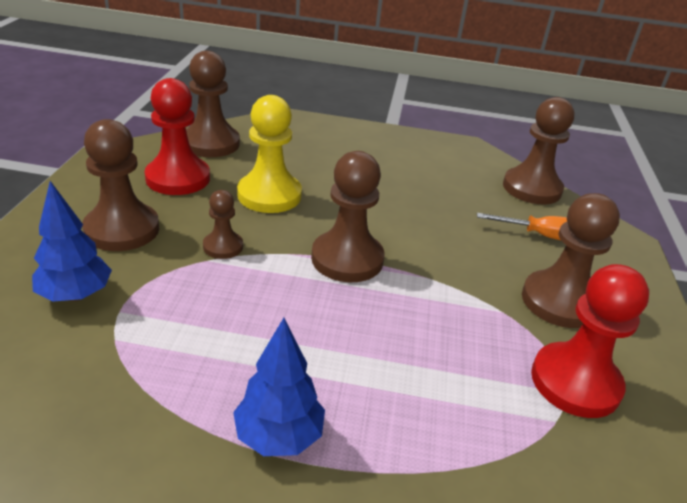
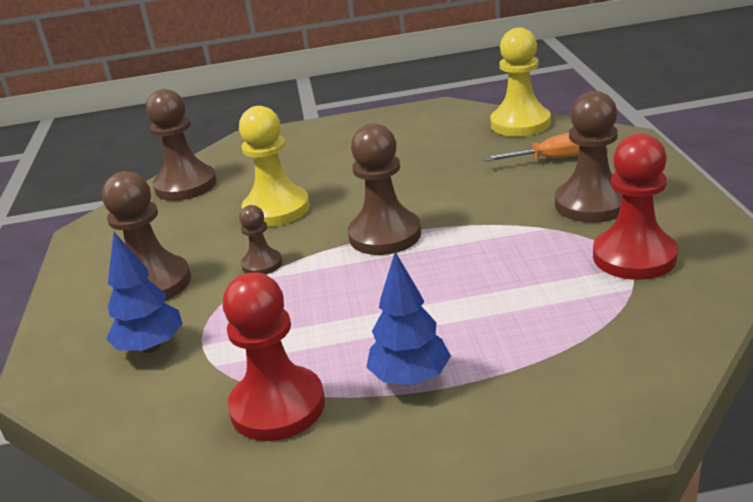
camera: 10 degrees left, 5 degrees down
red pawn [145,78,210,195] -> red pawn moved to [223,272,325,441]
brown pawn [503,97,574,205] -> yellow pawn [490,28,551,137]

